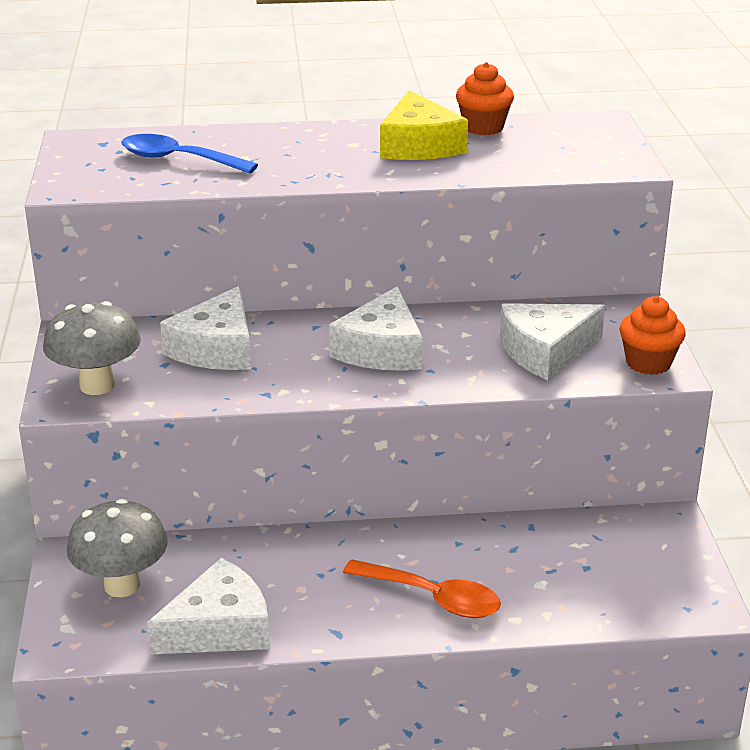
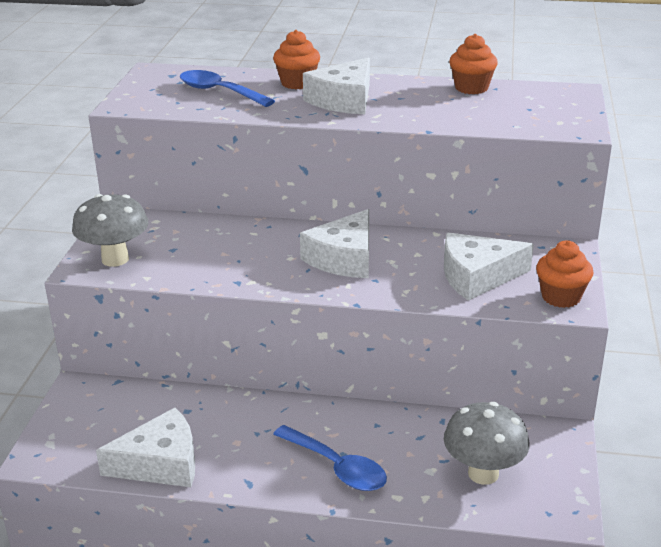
camera: 15 degrees right, 0 degrees up
grey mushroom [67,499,168,597] -> grey mushroom moved to [444,402,530,485]
white cheese [160,286,251,370] -> white cheese moved to [303,57,370,114]
orange spoon [343,559,501,618] -> blue spoon [273,425,387,491]
yellow cheese [380,90,468,160] -> none
none -> orange cupcake [273,30,320,89]

